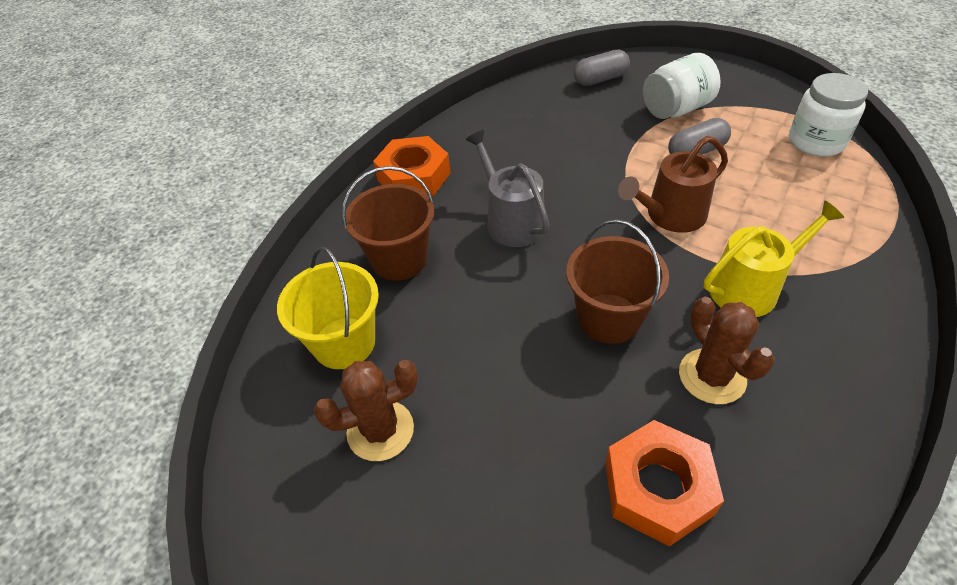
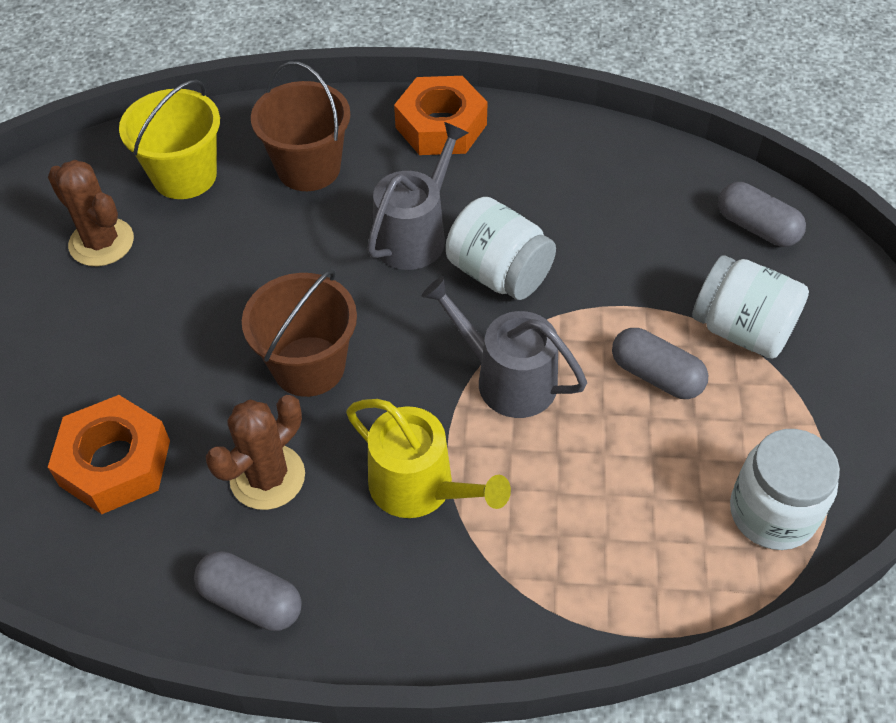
camera: 60 degrees right, 5 degrees up
brown watering can [618,136,728,233] -> grey watering can [422,276,587,418]
none -> grey capsule [194,551,302,631]
none -> white jar [446,197,556,300]

